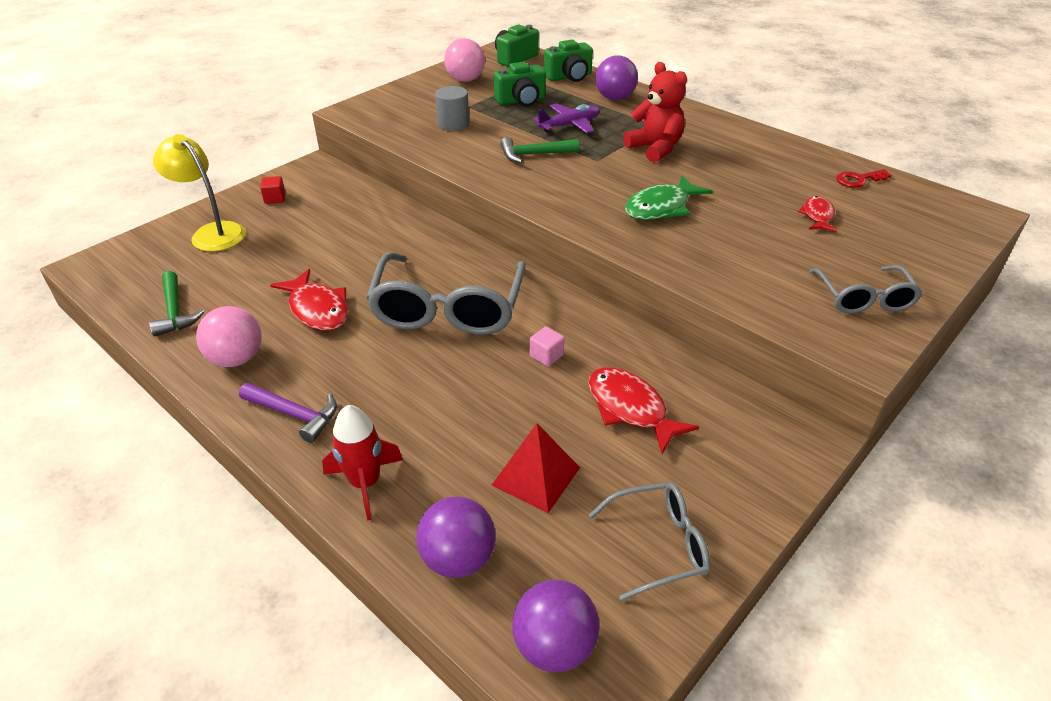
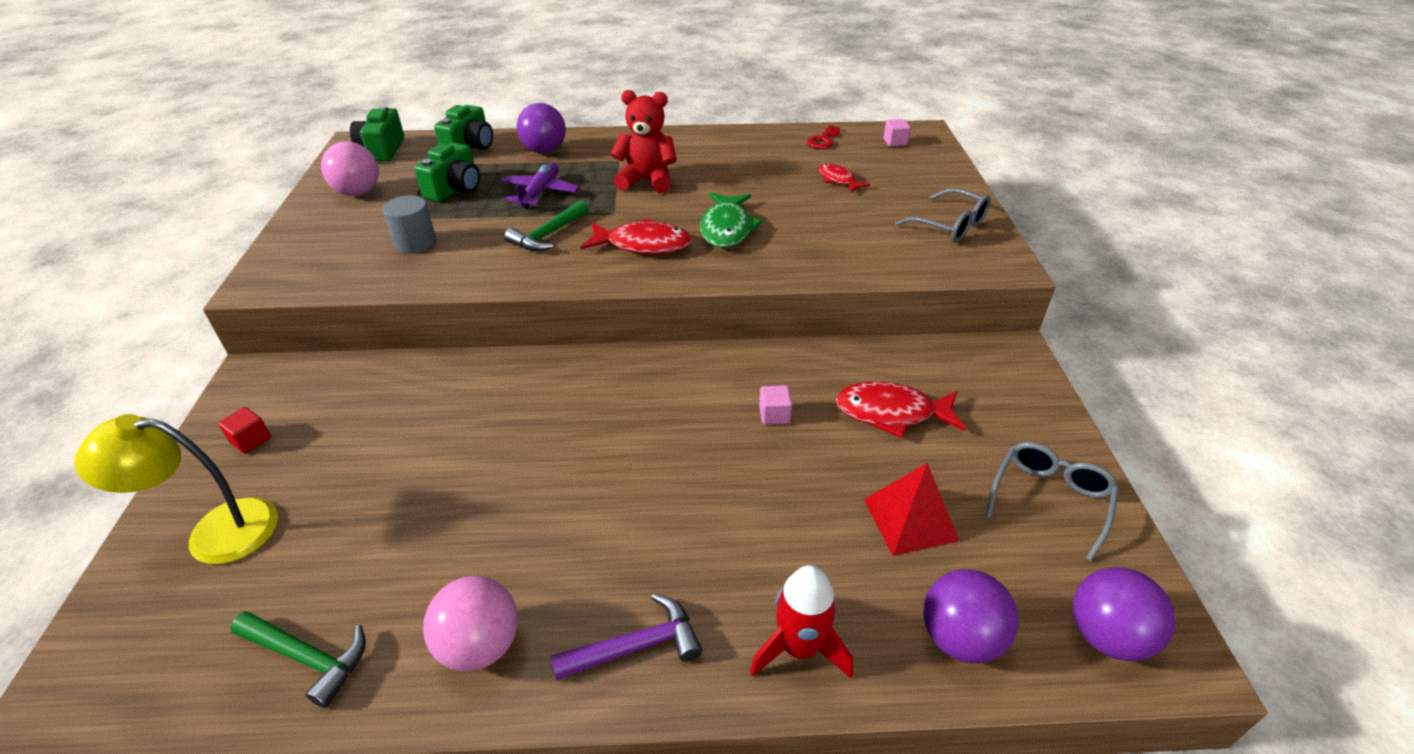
camera: 45 degrees left, 0 degrees up
red fish [270,269,349,331] -> red fish moved to [581,218,692,254]
grey glasses [366,253,526,335] -> none
none -> pink cube [883,119,911,146]

